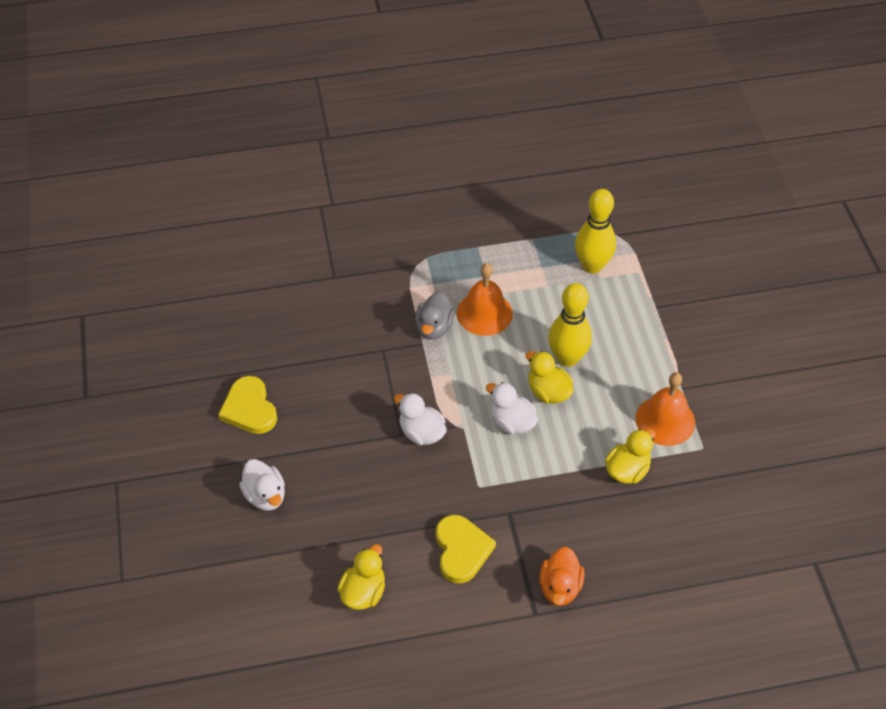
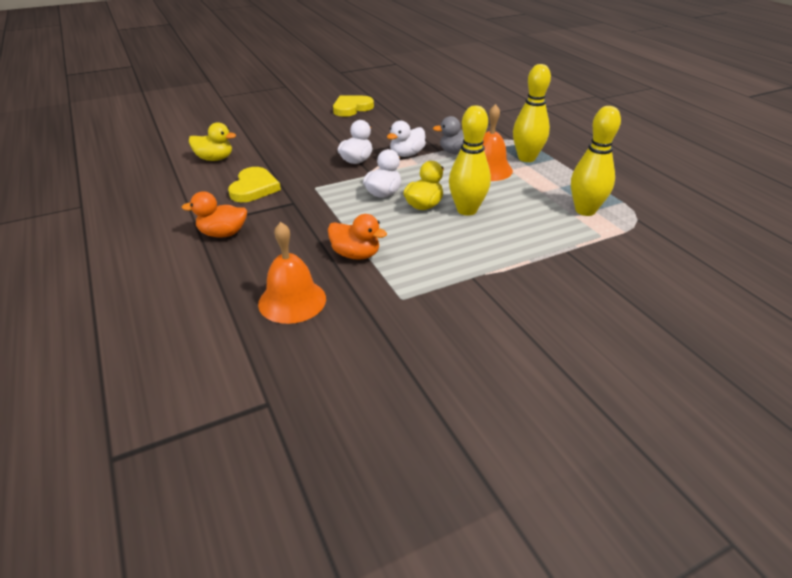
camera: 75 degrees right, 15 degrees down
white duck [239,459,285,511] -> white duck moved to [387,121,426,157]
yellow heart [436,515,496,583] -> yellow heart turned 60 degrees counterclockwise [228,167,281,202]
yellow duck [605,429,655,484] -> orange duck [328,214,387,260]
orange bell [636,372,695,446] -> orange bell moved to [258,222,326,324]
none -> yellow bowling pin [513,64,551,162]

